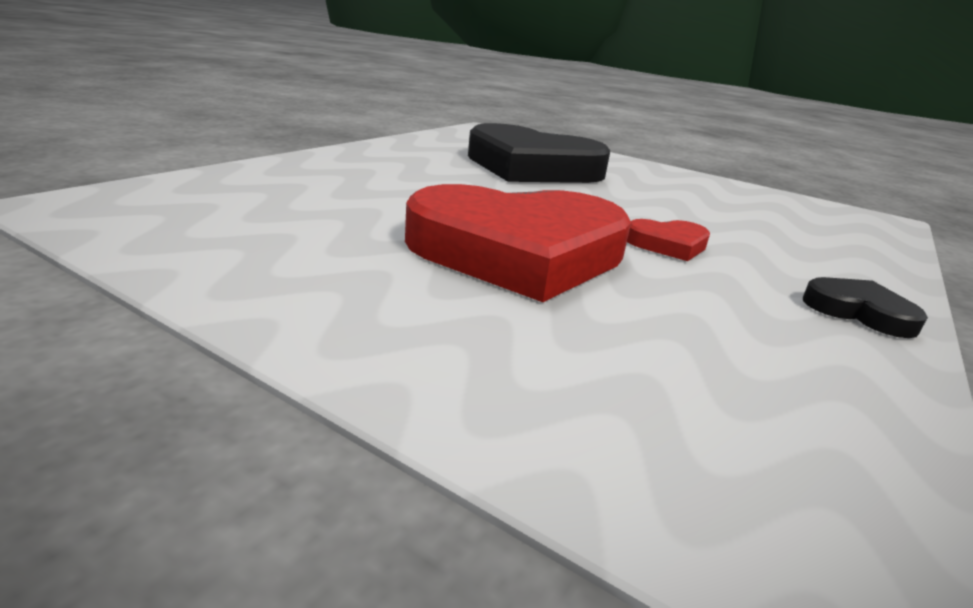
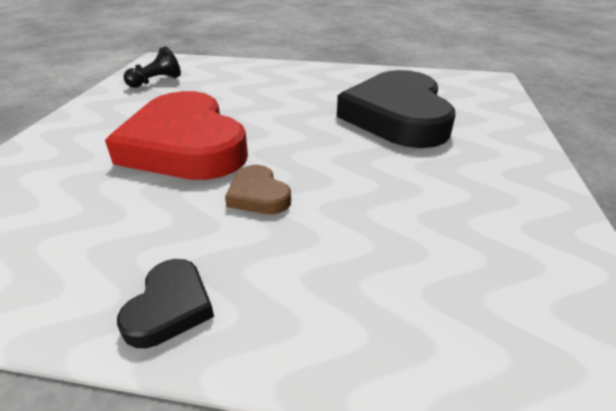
camera: 70 degrees right, 10 degrees up
red heart [627,219,710,261] -> brown heart [225,165,291,214]
none -> black pawn [124,46,181,88]

